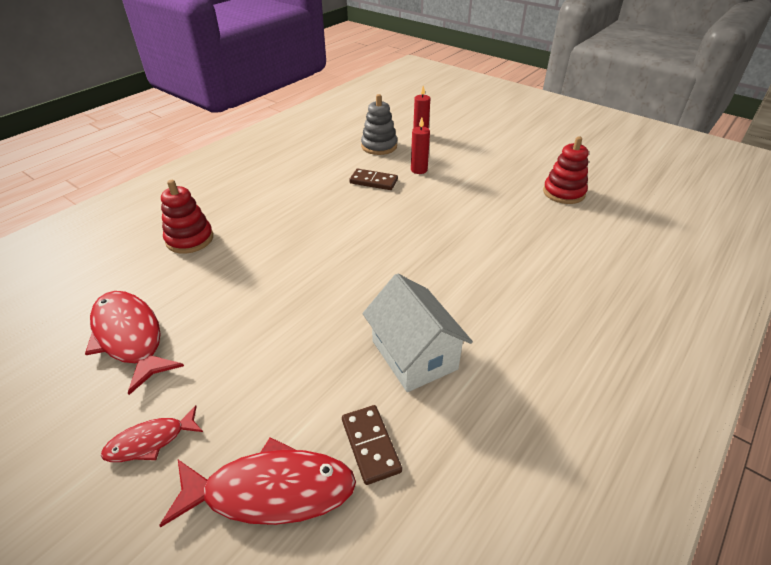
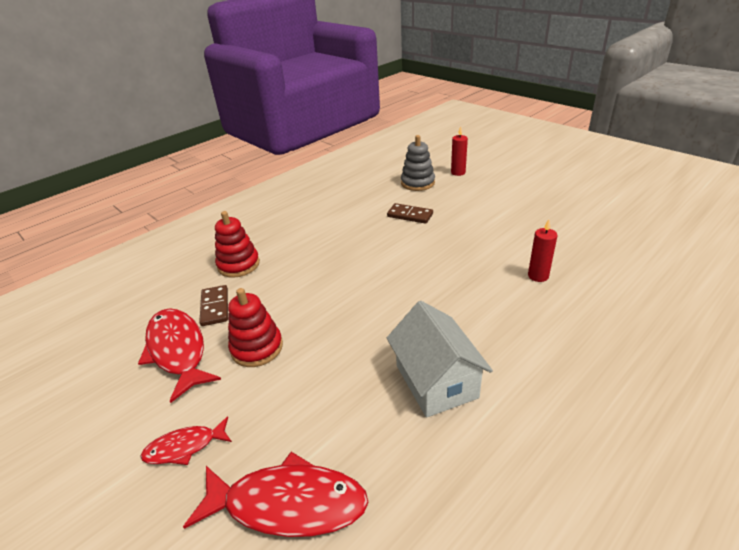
camera: 10 degrees right, 5 degrees down
brown domino [342,405,402,485] -> brown domino moved to [199,285,228,326]
red candle [411,117,430,174] -> red candle moved to [528,219,557,282]
red stacking toy [543,136,589,204] -> red stacking toy moved to [228,288,283,367]

